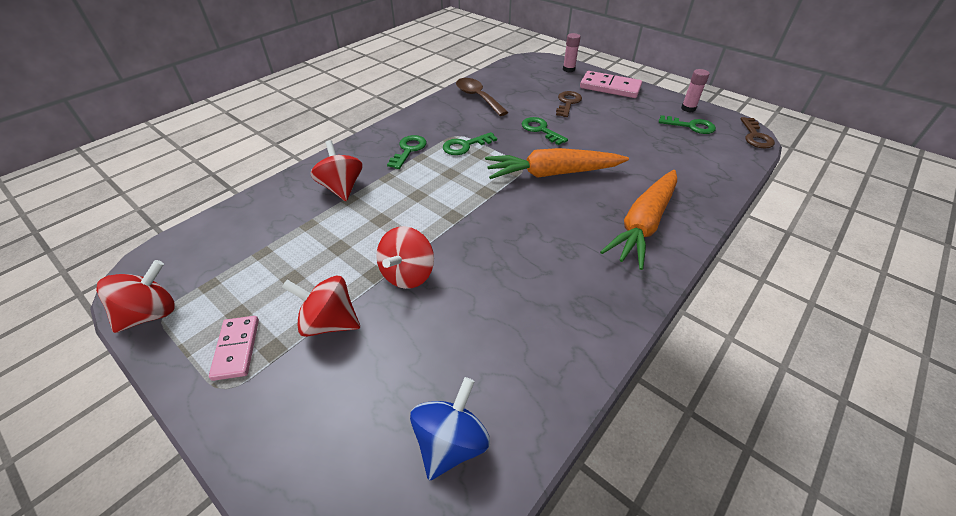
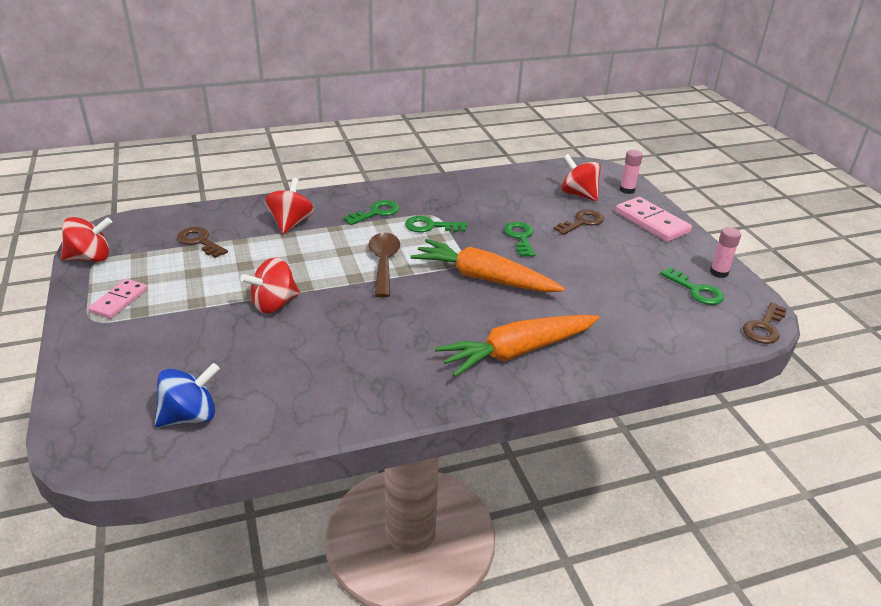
camera: 30 degrees right, 10 degrees down
red spinning top [282,275,360,337] -> red spinning top moved to [562,154,601,201]
brown spoon [456,78,508,116] -> brown spoon moved to [368,233,400,298]
none -> brown key [177,227,228,258]

